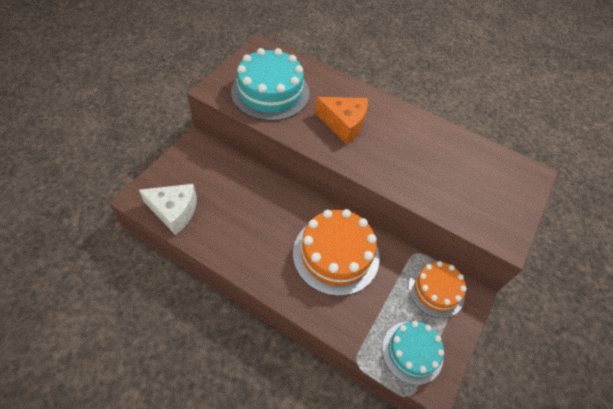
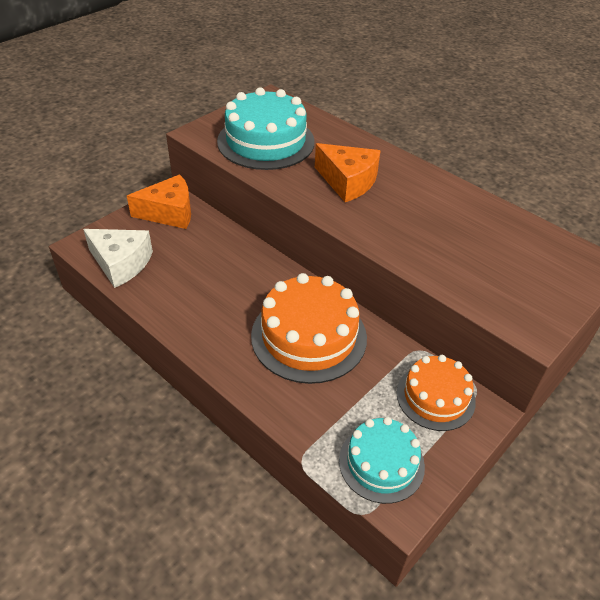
camera: 15 degrees right, 10 degrees down
none -> orange cheese [127,174,191,229]

